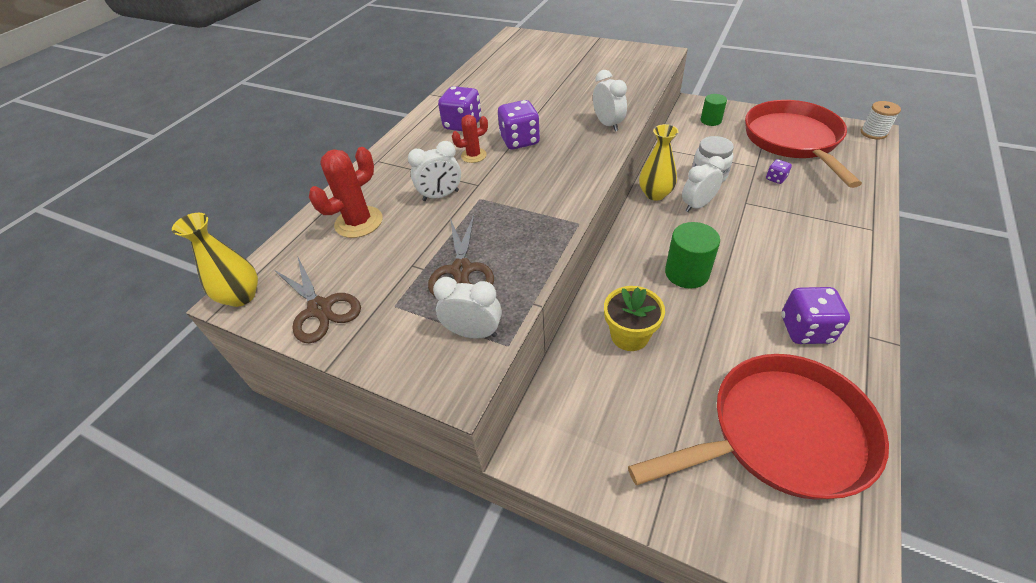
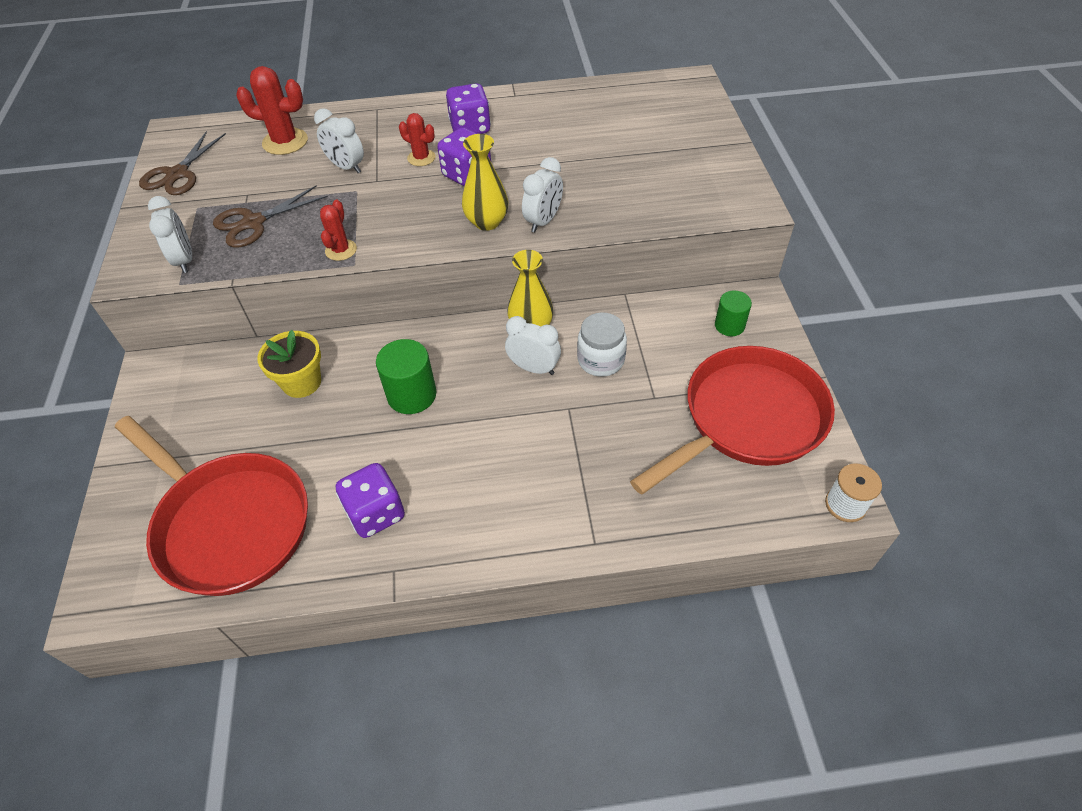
camera: 55 degrees right, 5 degrees up
yellow vase [172,213,258,307] -> yellow vase moved to [462,134,508,231]
purple dice [766,159,792,184] -> none
none -> red cactus [320,200,357,261]

